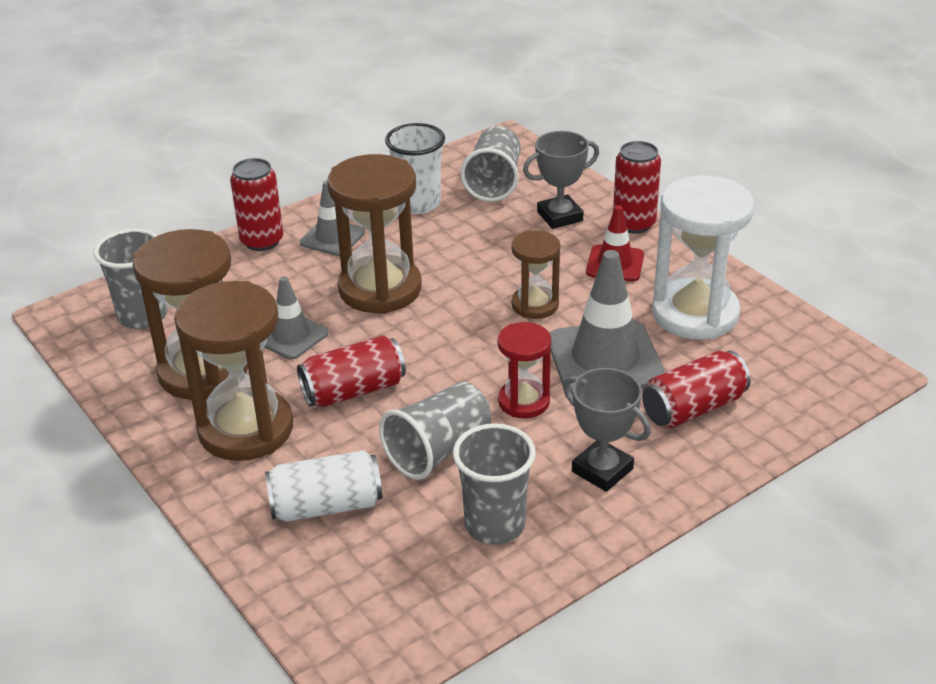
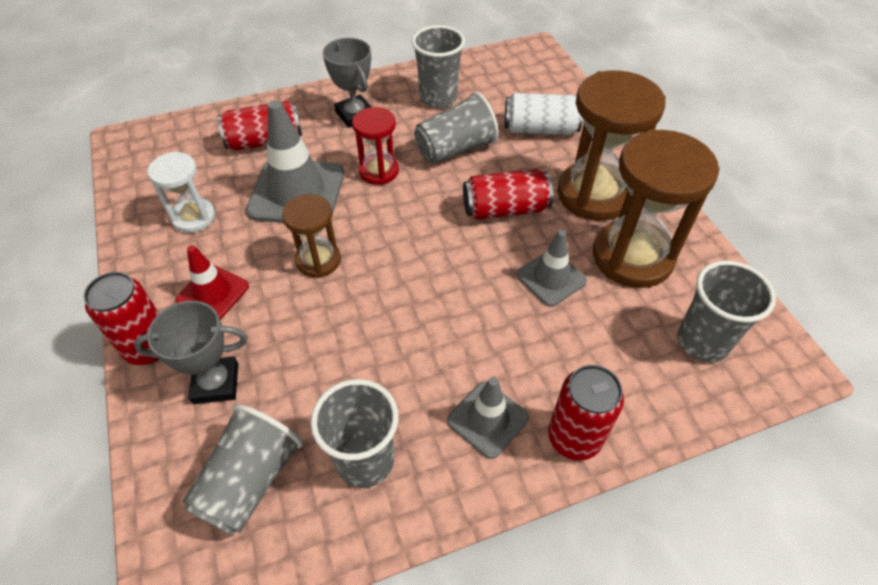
camera: 165 degrees left, 15 degrees up
brown hourglass [327,154,422,314] -> none
white cup [385,123,445,214] -> grey cup [311,379,399,488]
white hourglass [652,175,754,340] -> white hourglass [147,151,215,233], size x0.55

